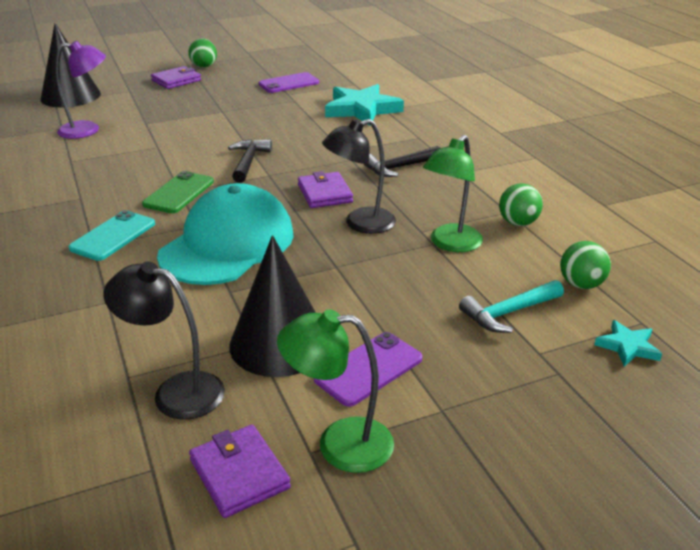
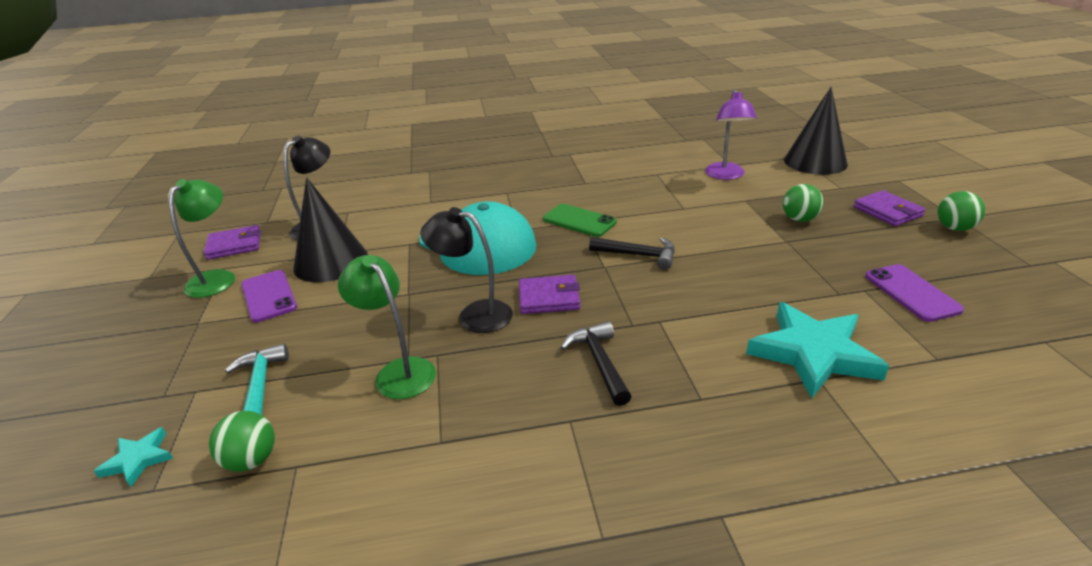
camera: 105 degrees right, 0 degrees up
turquoise phone [69,210,155,261] -> none
black lamp [322,119,396,234] -> black lamp turned 60 degrees counterclockwise [420,207,513,333]
green ball [499,183,543,226] -> green ball moved to [783,184,823,222]

